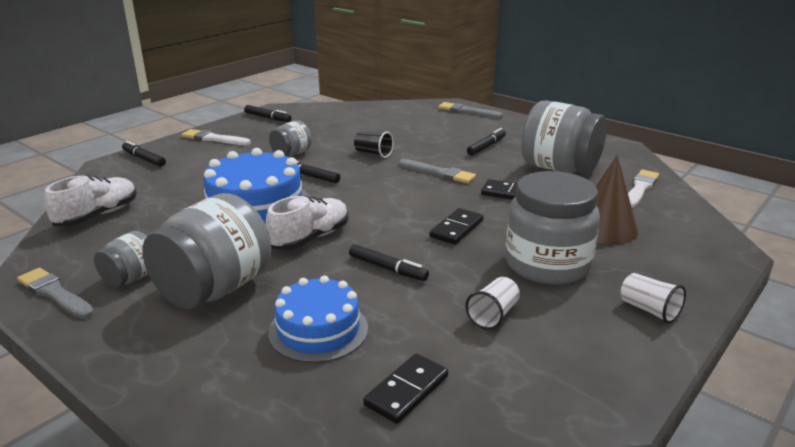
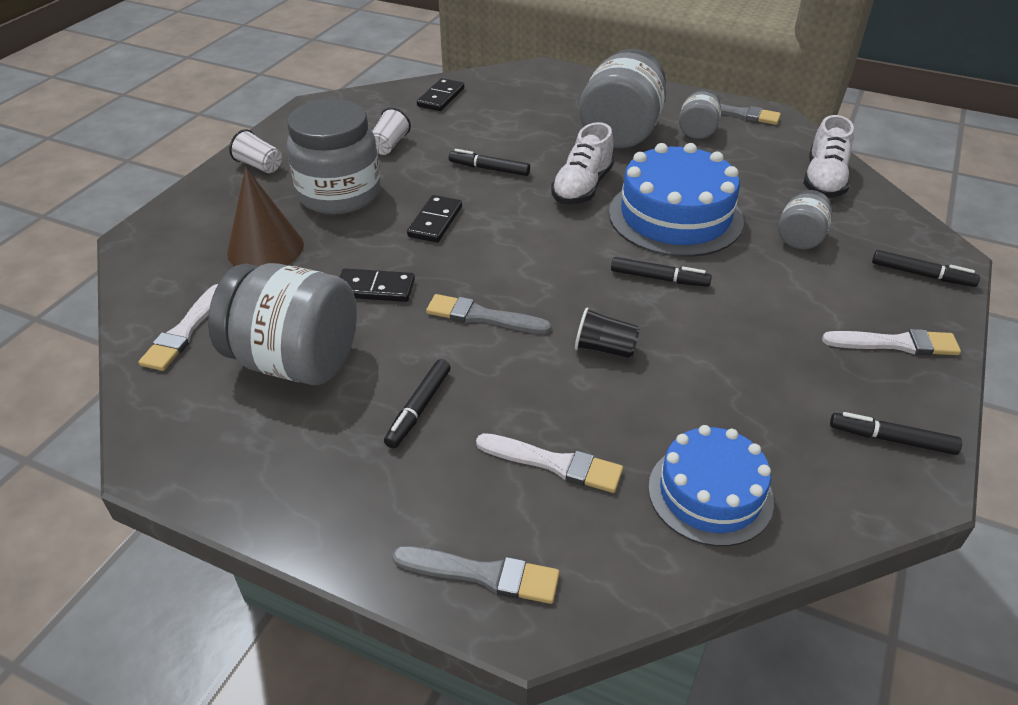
camera: 165 degrees right, 15 degrees up
blue cake [268,276,368,363] -> blue cake moved to [648,425,774,546]
grey jar [269,121,312,156] -> grey jar moved to [778,190,832,249]
none -> white brush [476,433,623,493]

